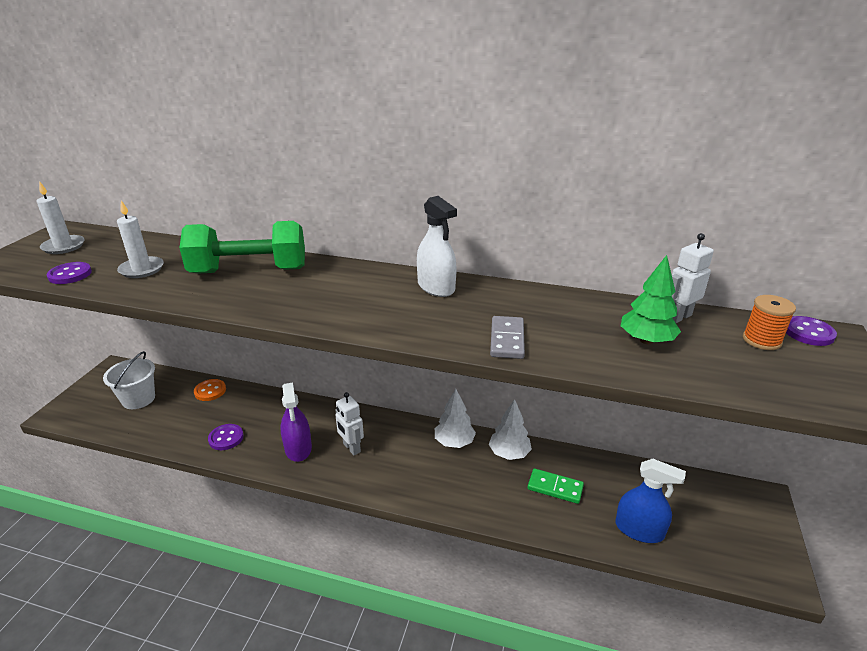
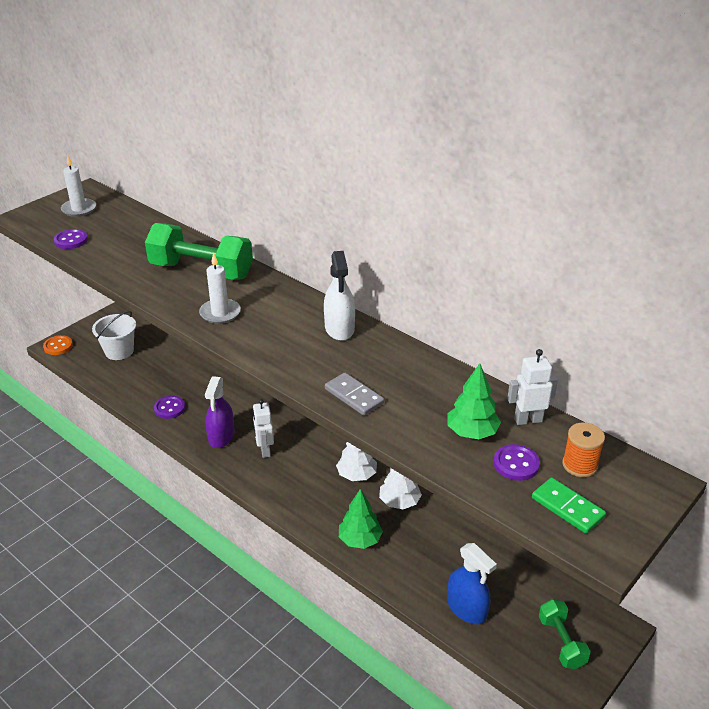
camera: 25 degrees right, 5 degrees up
white candle [117,200,164,278] -> white candle moved to [199,253,241,324]
orange button [194,379,226,401] -> orange button moved to [43,335,73,355]
grey domino [490,316,525,359] -> grey domino turned 75 degrees counterclockwise [325,373,384,416]
green domino [528,468,584,504] -> green domino moved to [532,478,606,534]
purple button [786,316,837,346] -> purple button moved to [494,444,540,481]
none -> green tree [339,489,383,549]
none -> green dumbbell [539,599,591,669]

